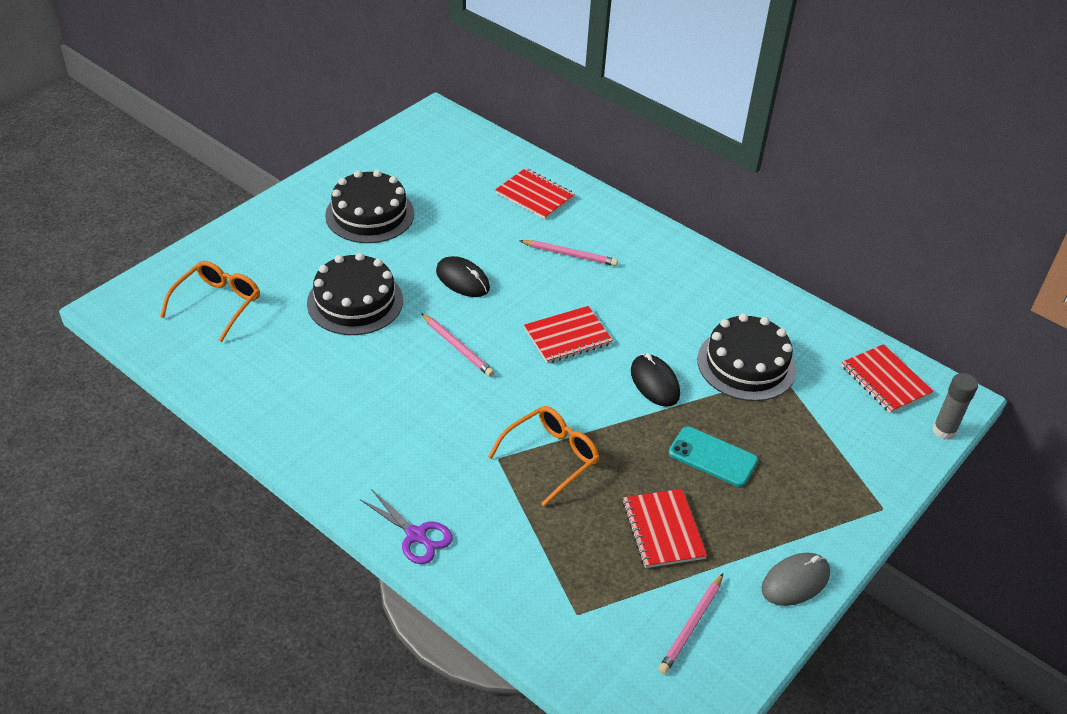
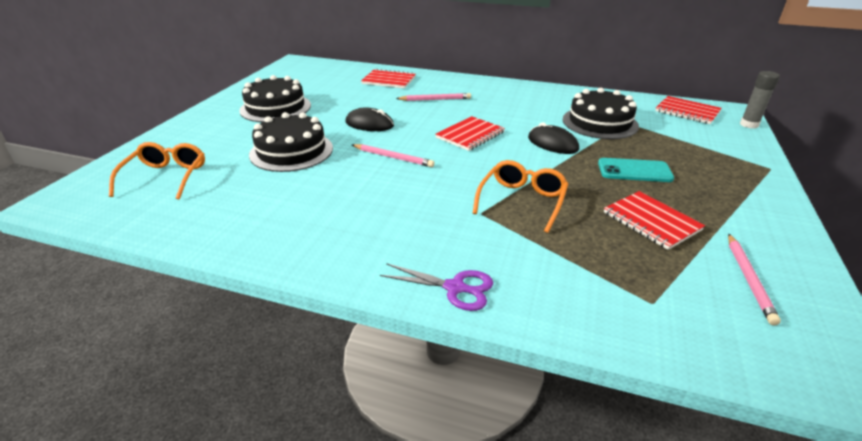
camera: 20 degrees left, 10 degrees down
grey mouse [761,553,830,606] -> none

